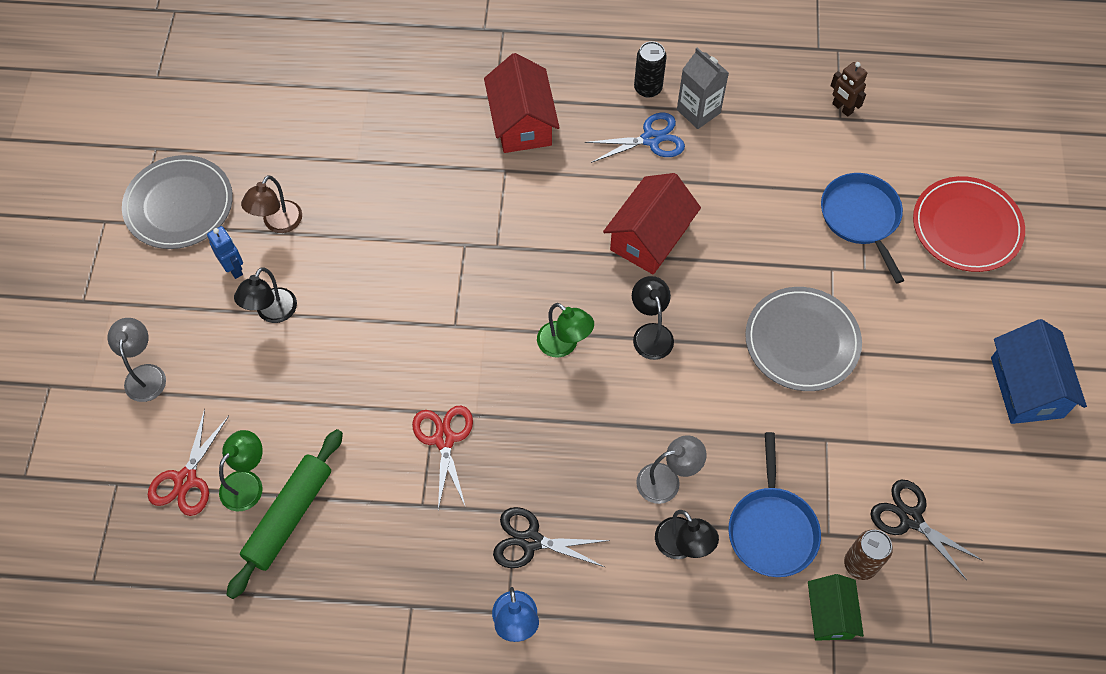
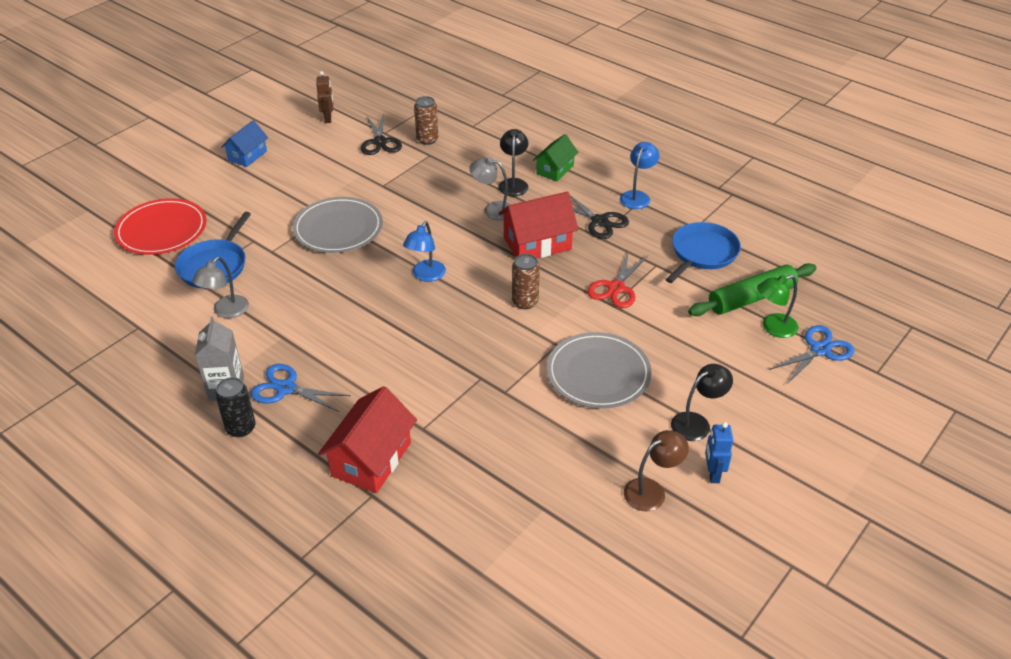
camera: 145 degrees left, 20 degrees down
grey lamp [108,318,166,402] -> grey lamp moved to [192,257,249,318]
grey plate [122,155,233,249] -> grey plate moved to [547,332,652,409]
red scissors [148,409,229,516] -> blue scissors [769,325,854,384]
green lamp [537,303,594,358] -> none
red house [603,173,701,275] -> red house moved to [499,191,578,258]
black lamp [632,276,674,360] -> blue lamp [403,221,446,282]
blue pan [728,432,821,577] -> blue pan moved to [666,222,741,283]
green house [808,574,864,641] -> green house moved to [533,134,578,181]
brown robot [831,62,867,117] -> brown robot moved to [316,71,333,123]
blue house [991,319,1087,424] -> blue house [221,120,268,167], size x0.63
none -> brown can [512,254,540,309]

